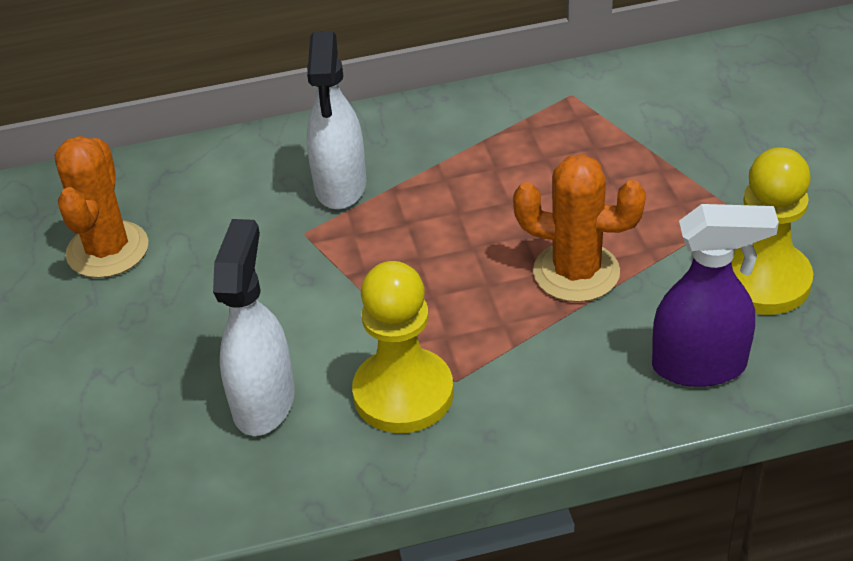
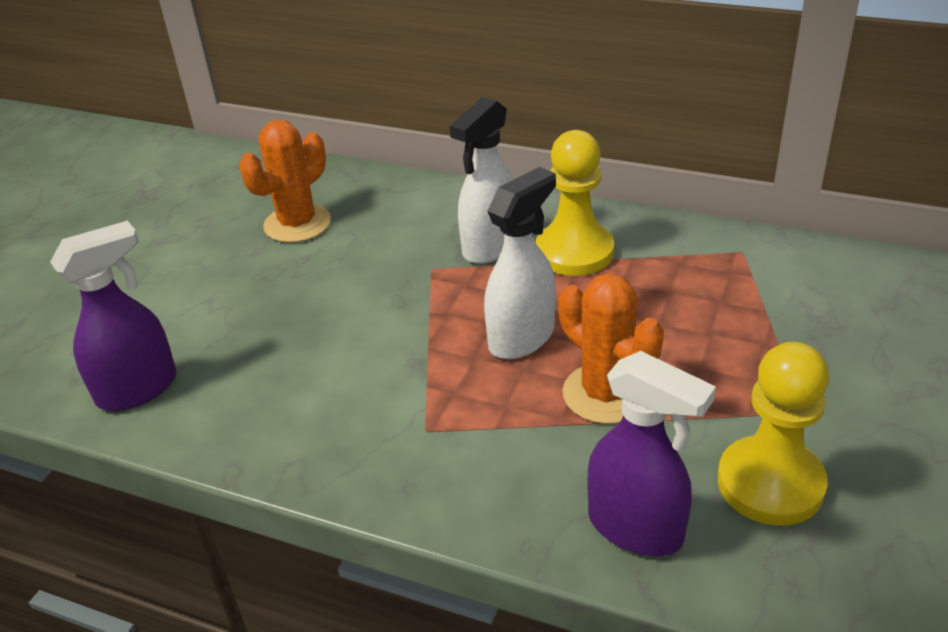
camera: 35 degrees right, 5 degrees down
white spray bottle [213,219,295,436] -> white spray bottle moved to [484,167,556,359]
yellow pawn [352,261,454,433] -> yellow pawn moved to [536,130,614,276]
none -> purple spray bottle [50,221,177,411]

